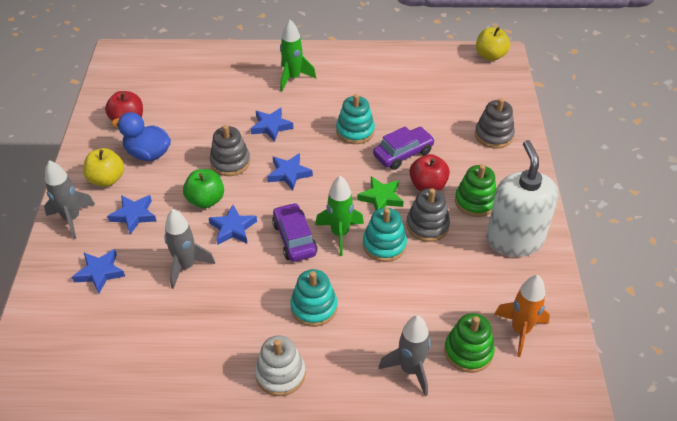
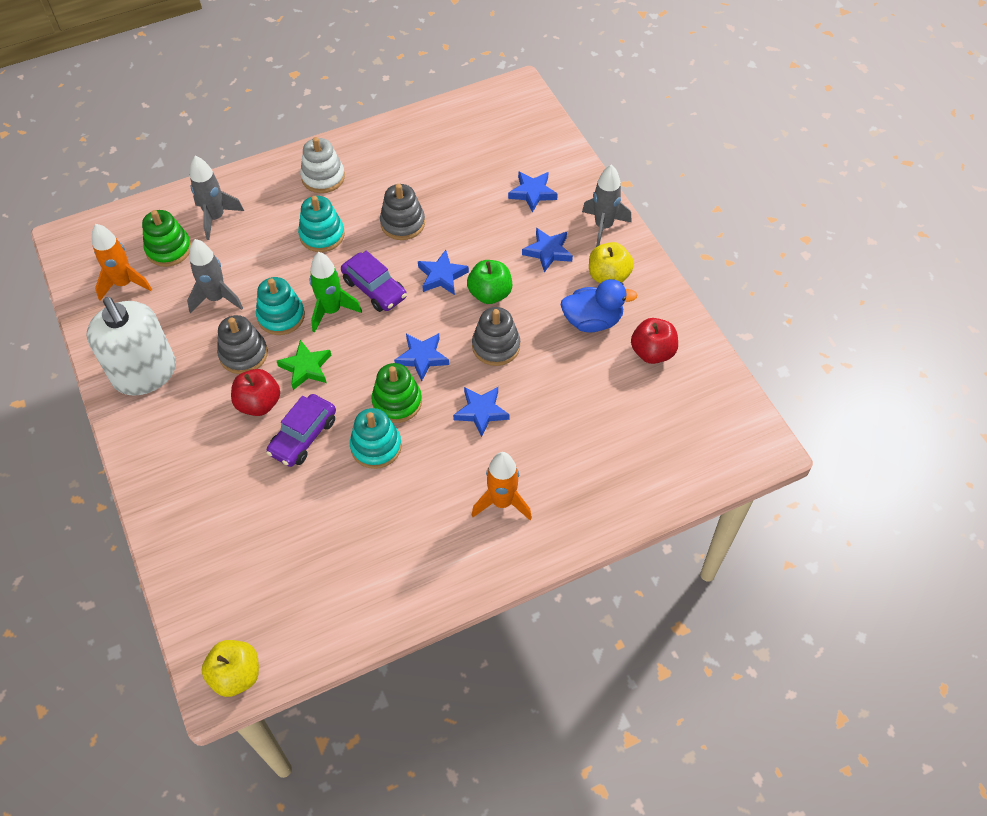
camera: 155 degrees right, 10 degrees up
grey rocket [164,209,215,289] -> grey rocket moved to [187,239,243,313]
green rocket [280,20,316,92] -> orange rocket [472,452,532,520]
green stacking toy [455,164,497,217] -> green stacking toy moved to [371,363,422,423]
grey stacking toy [475,98,515,149] -> grey stacking toy moved to [380,184,425,240]

